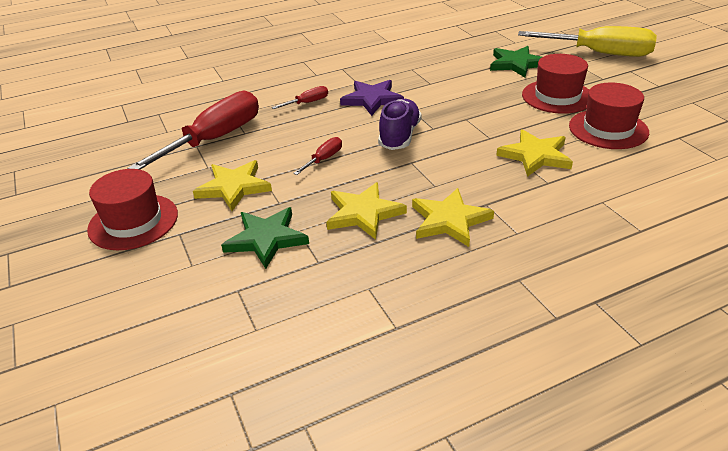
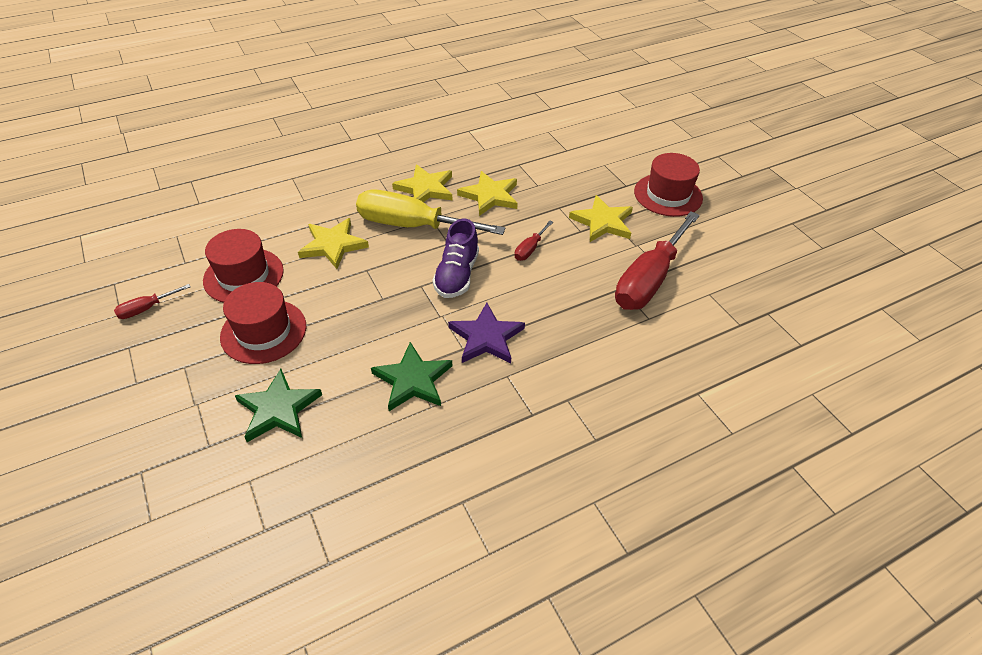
camera: 175 degrees right, 10 degrees up
green star [221,207,309,269] -> green star moved to [371,342,452,411]
red screwdriver [272,86,328,109] -> red screwdriver moved to [114,284,191,319]
yellow screwdriver [518,26,657,57] -> yellow screwdriver moved to [356,190,506,235]

